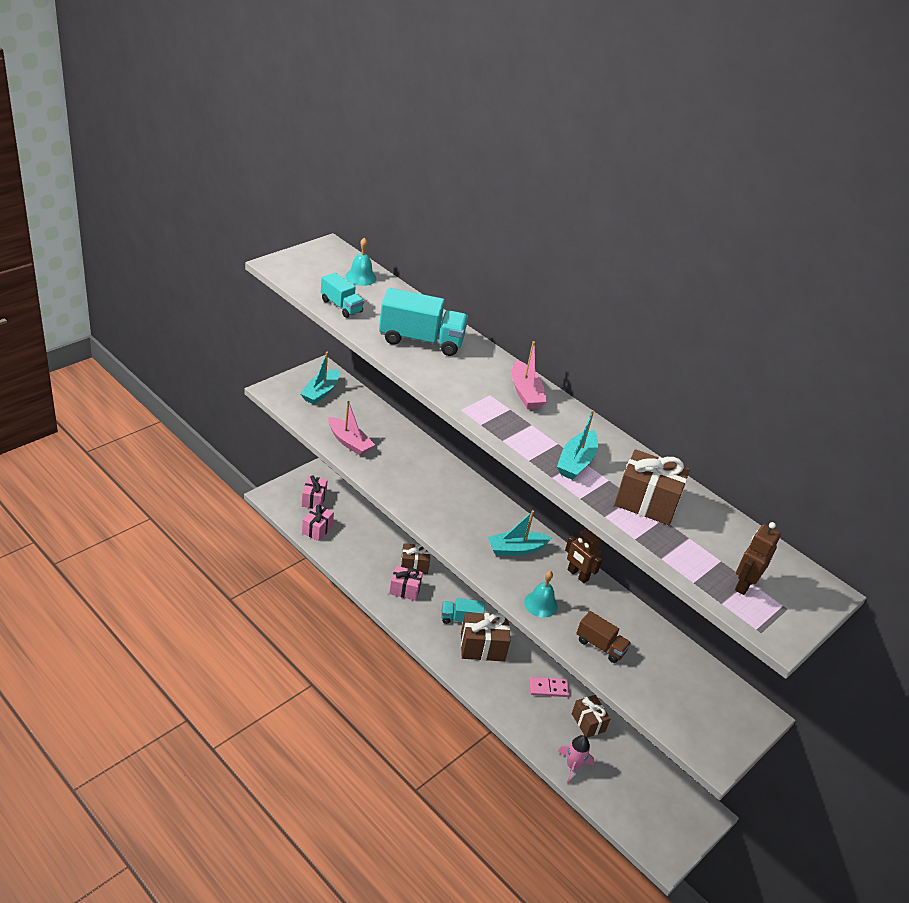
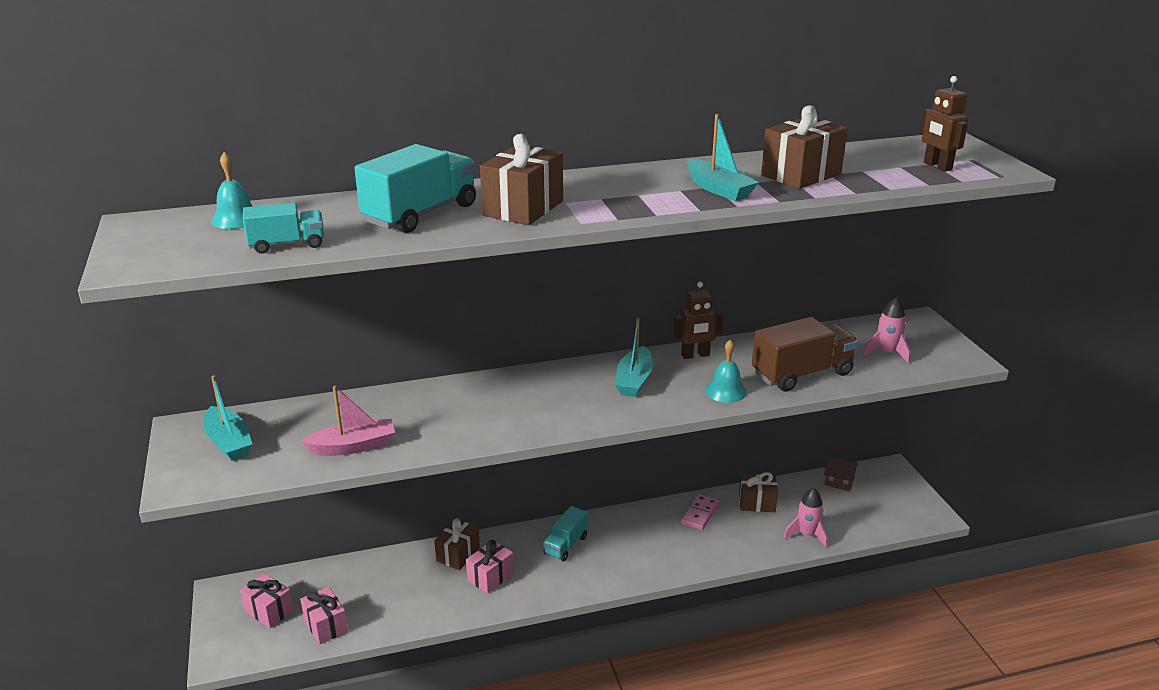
camera: 55 degrees left, 10 degrees down
brown gift [461,612,510,662] -> brown gift moved to [480,134,563,225]
pink boat [512,341,547,409] -> none
brown truck [576,611,631,663] -> brown truck [752,317,858,392], size x1.73
none -> brown house [824,456,858,491]
none -> pink rocket [863,297,910,364]

